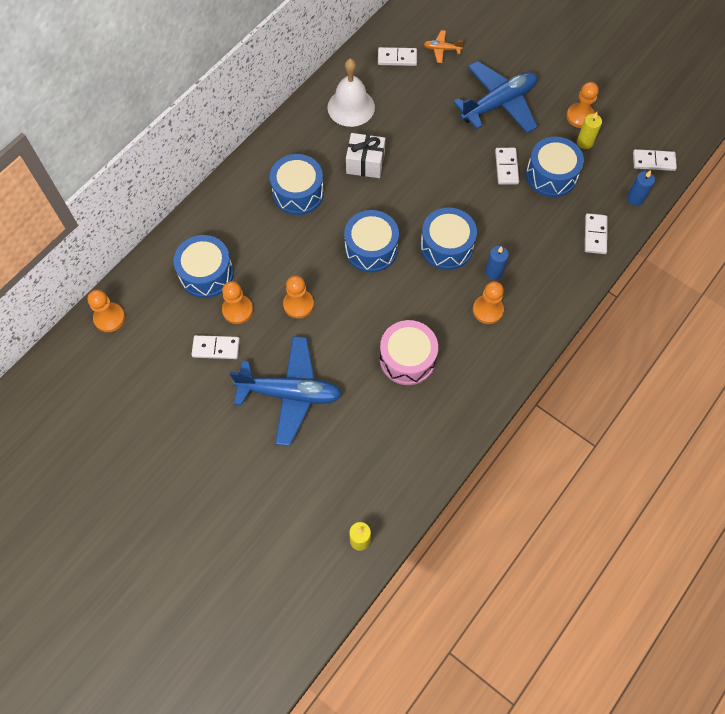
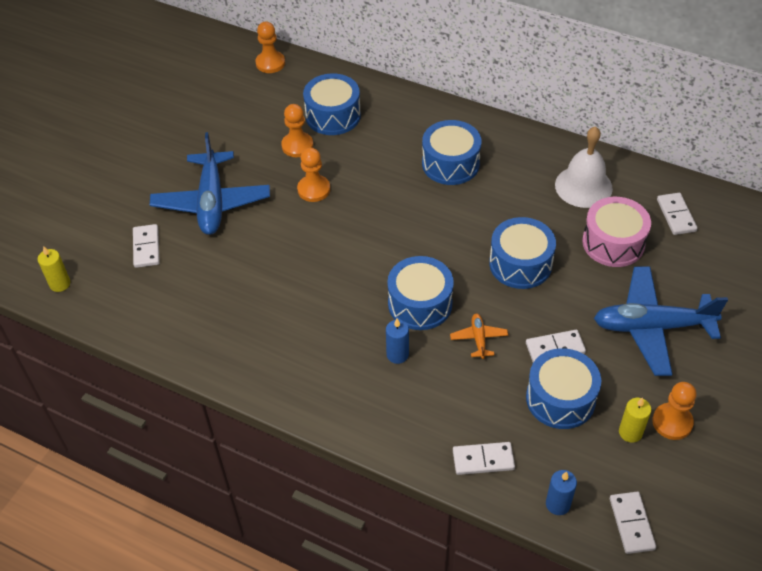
camera: 80 degrees right, 15 degrees down
white domino [191,335,240,359] -> white domino moved to [133,224,160,268]
blue drum [344,210,399,273] -> blue drum moved to [489,217,556,289]
white gift [346,133,385,178] -> none
pink drum [380,320,438,385] -> pink drum moved to [582,197,651,267]
orange plane [424,30,464,63] -> orange plane moved to [450,314,508,359]
blue plane [453,61,537,133] -> blue plane turned 135 degrees clockwise [594,266,728,376]
orange pawn [473,281,504,324] -> none

